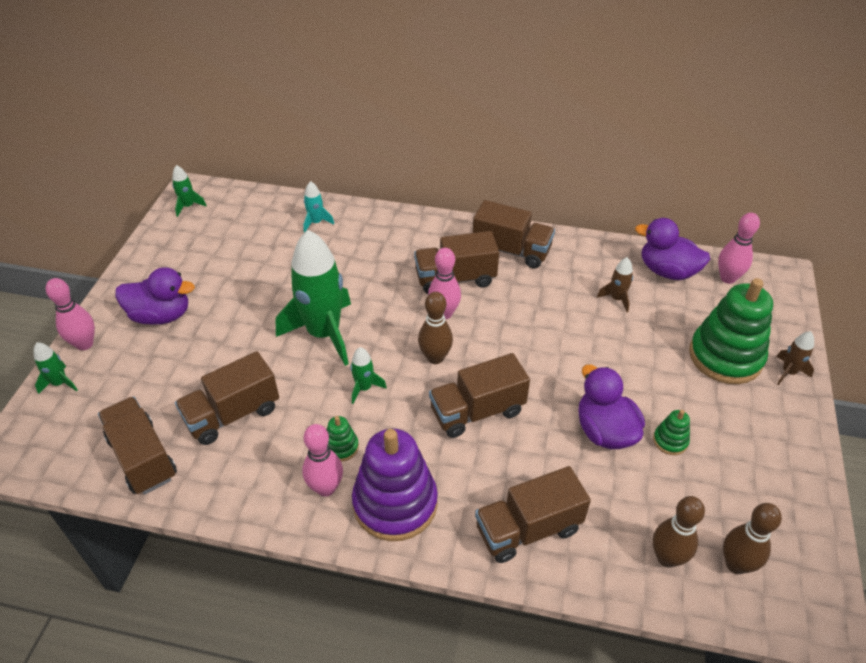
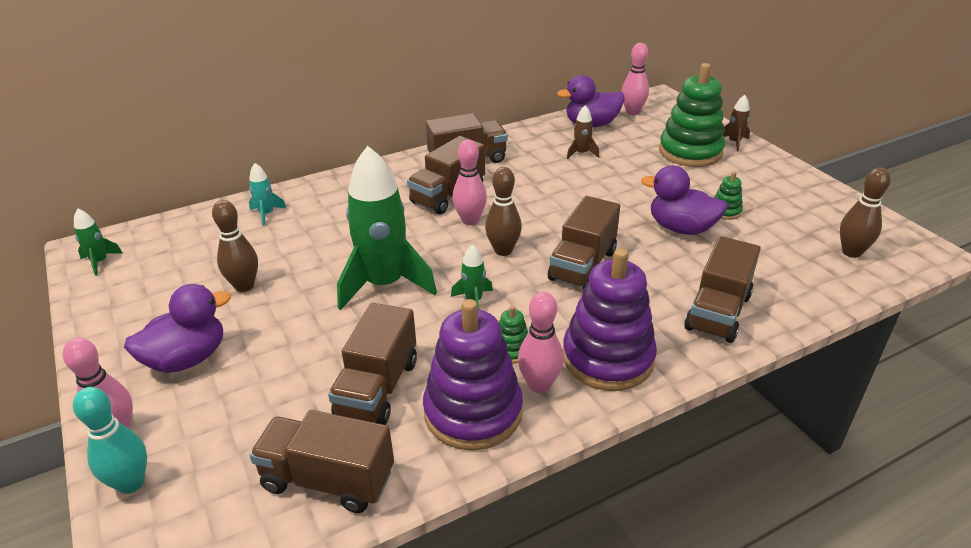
camera: 40 degrees left, 10 degrees down
green rocket [33,342,78,394] -> turquoise bowling pin [73,387,147,494]
brown bowling pin [653,496,705,568] -> brown bowling pin moved to [212,200,258,292]
none -> purple stacking toy [423,299,523,451]

